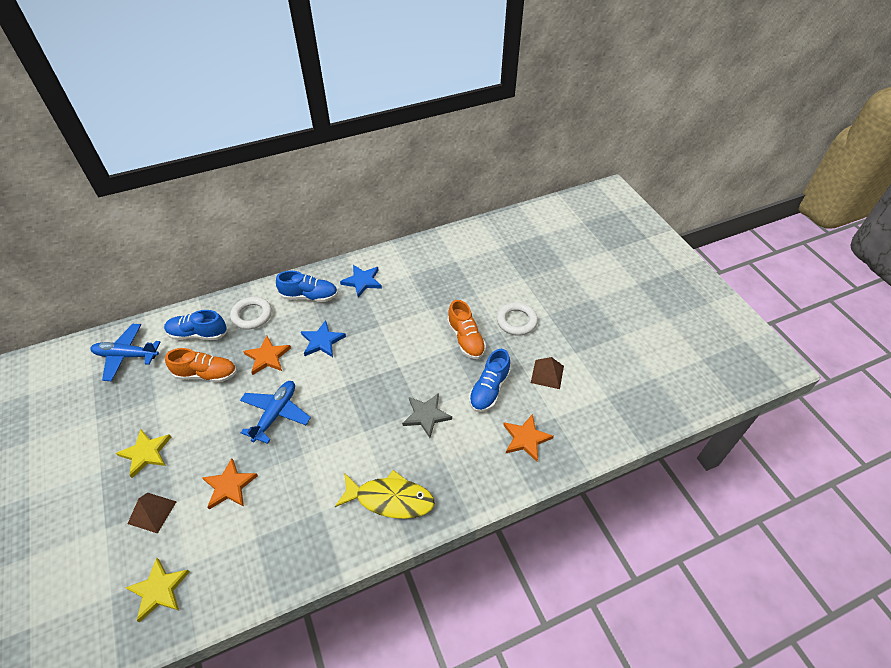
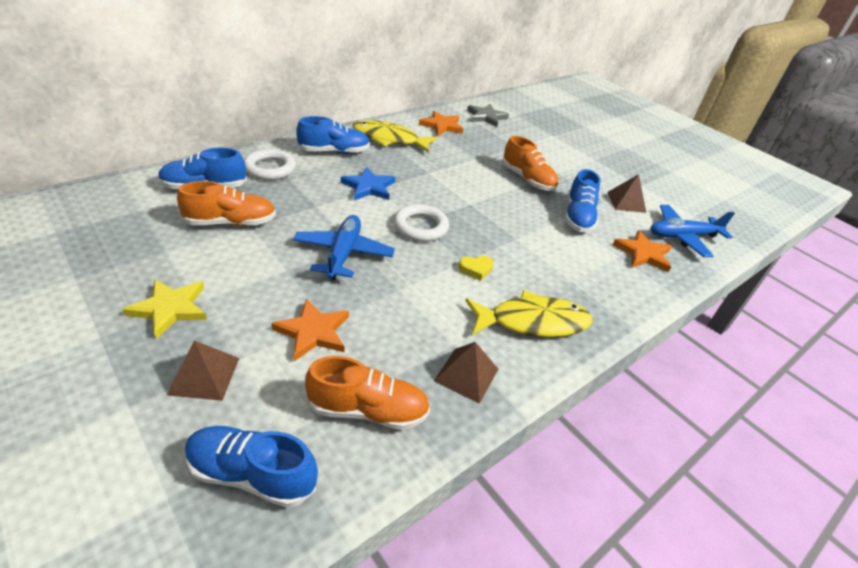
camera: 20 degrees left, 10 degrees down
blue plane [90,324,160,381] -> blue plane moved to [651,205,735,257]
yellow star [125,558,190,623] -> blue shoe [185,426,318,508]
orange star [243,336,291,375] -> orange star moved to [419,111,463,136]
blue star [340,265,382,297] -> yellow fish [353,120,437,153]
grey star [402,393,452,438] -> grey star moved to [467,104,509,127]
white ring [497,302,538,335] -> white ring moved to [394,204,449,242]
none -> orange shoe [305,356,430,430]
none -> brown pyramid [434,342,498,404]
none -> yellow heart [458,256,494,281]

